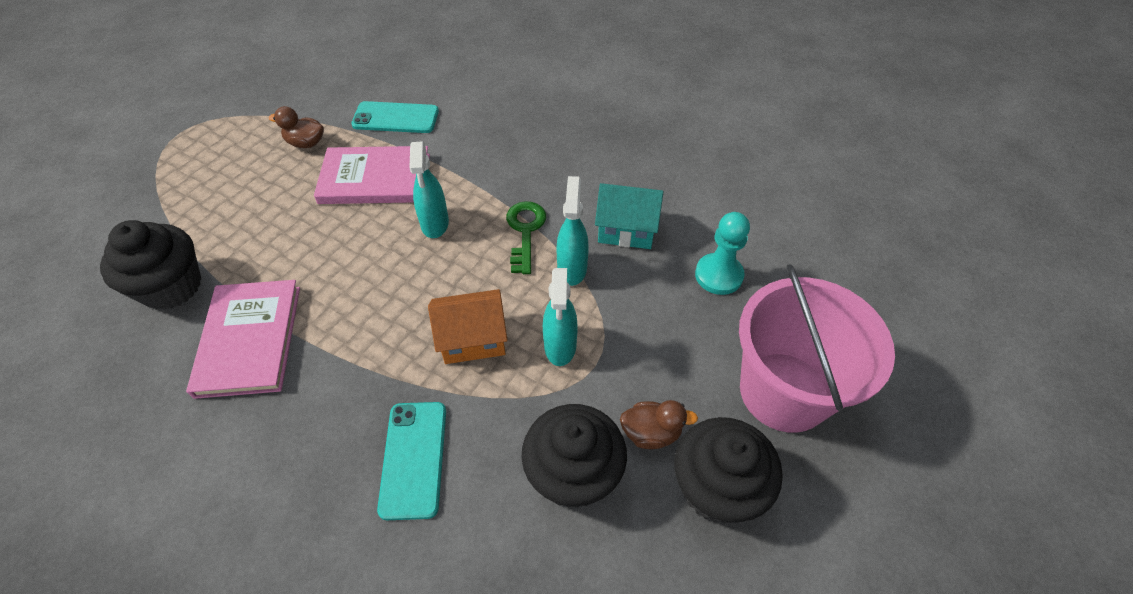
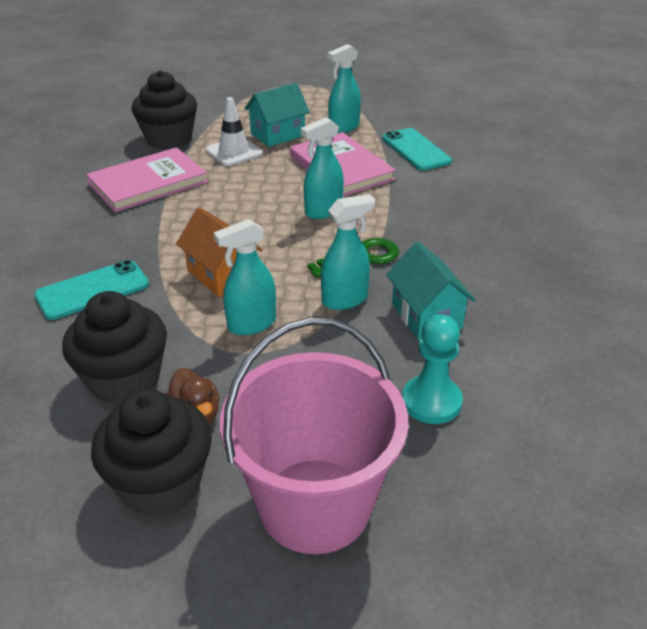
camera: 60 degrees right, 15 degrees down
brown duck [269,106,324,148] -> turquoise spray bottle [328,44,361,133]
none -> white traffic cone [205,97,263,166]
none -> turquoise house [244,83,310,147]

